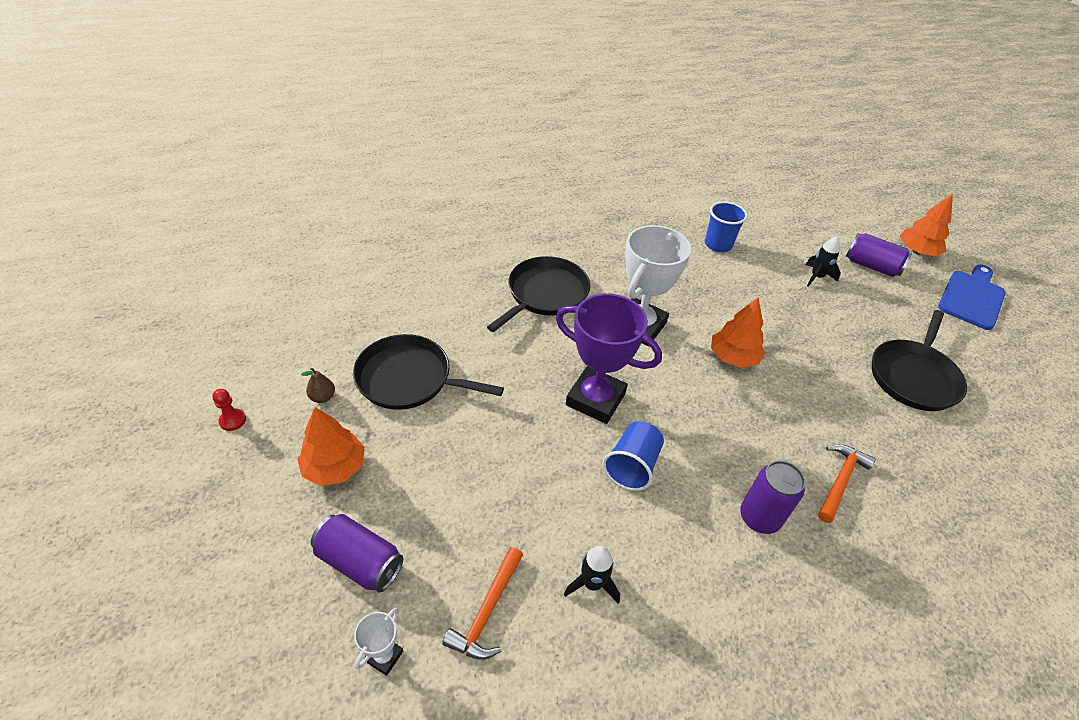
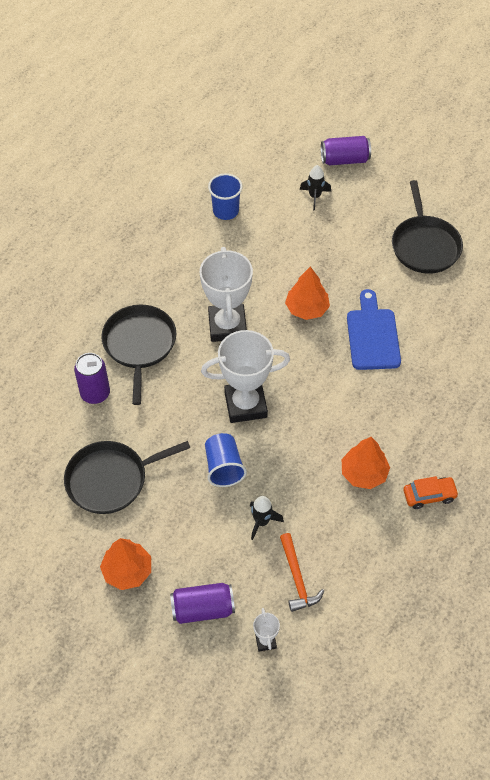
camera: 35 degrees left, 10 degrees up
red pawn [212,389,246,431] -> none
brown pear [301,368,335,403] -> none
purple trophy [556,294,662,424] -> white trophy [201,330,290,423]
black rocket [564,546,620,604] -> black rocket moved to [250,496,284,540]
blue cup [603,421,664,491] -> blue cup moved to [205,433,247,487]
purple can [740,461,805,534] -> purple can moved to [74,353,110,404]
orange hammer [818,444,876,523] -> none
orange tree [900,194,953,256] -> orange tree moved to [342,437,390,489]
blue cutting board [938,265,1006,330] -> blue cutting board moved to [347,289,401,370]
none -> orange car [403,476,459,509]

